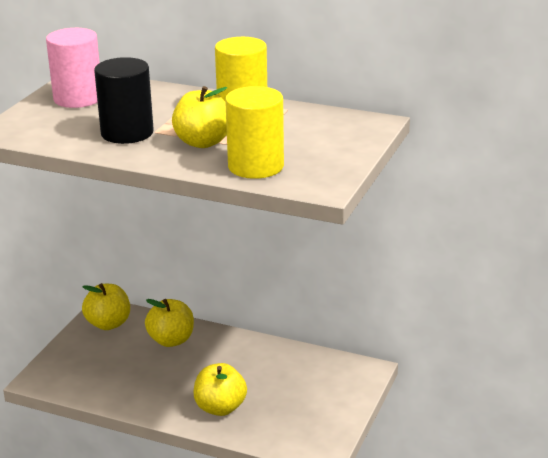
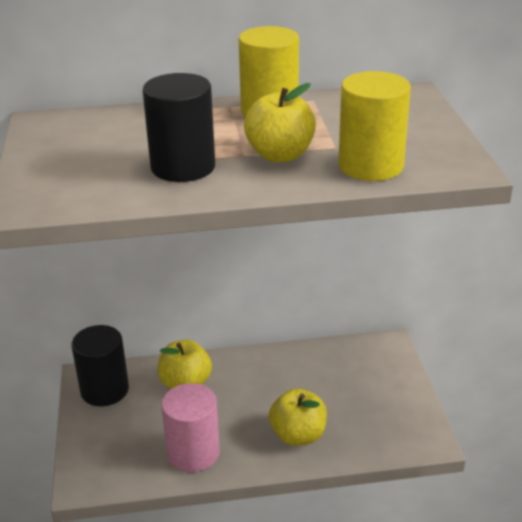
camera: 30 degrees left, 5 degrees up
pink cylinder [46,28,100,108] -> pink cylinder moved to [161,383,220,472]
yellow apple [82,283,130,330] -> black cylinder [71,325,129,406]

